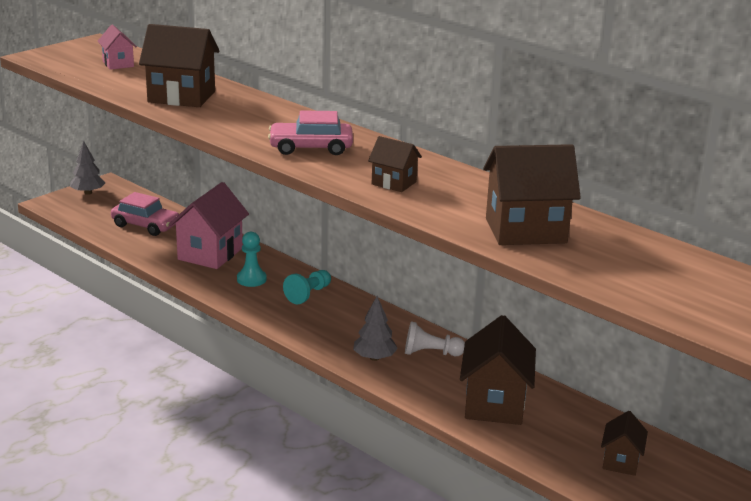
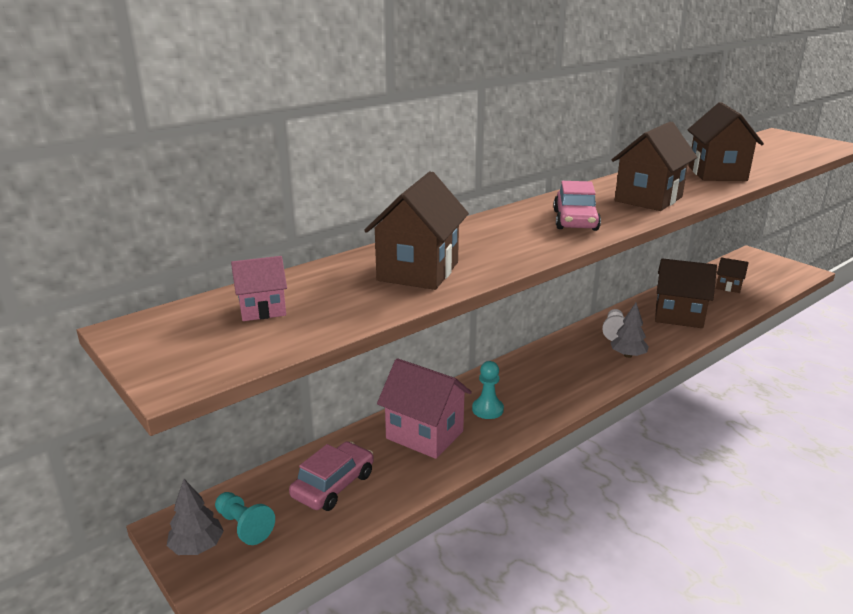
camera: 80 degrees left, 0 degrees up
turquoise pawn [283,270,331,304] -> turquoise pawn moved to [215,492,275,545]
brown house [368,136,422,192] -> brown house [612,121,697,211], size x1.84

